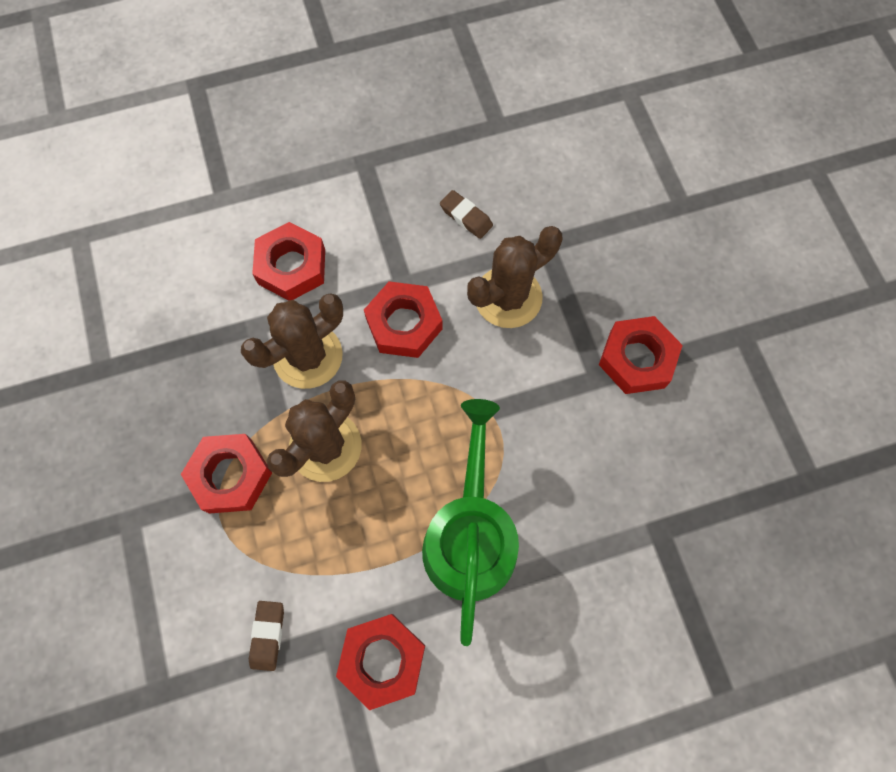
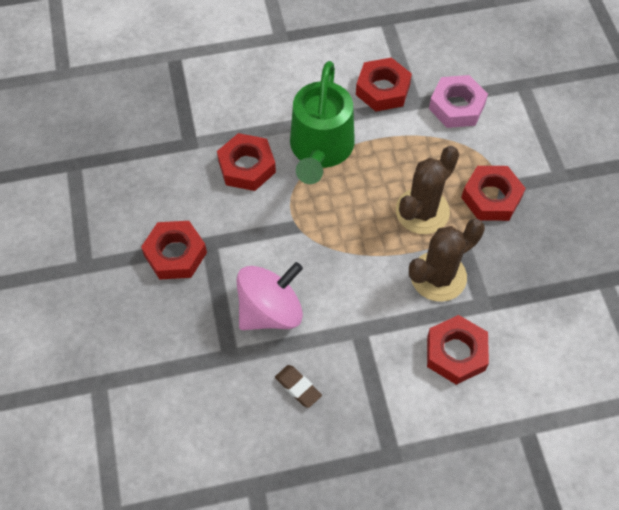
camera: 175 degrees left, 10 degrees down
brown eraser [249,601,284,671] -> pink nut [429,75,488,128]
red nut [364,281,443,358] -> red nut moved to [217,133,276,191]
brown cactus [467,226,562,328] -> pink spinning top [237,262,303,330]

